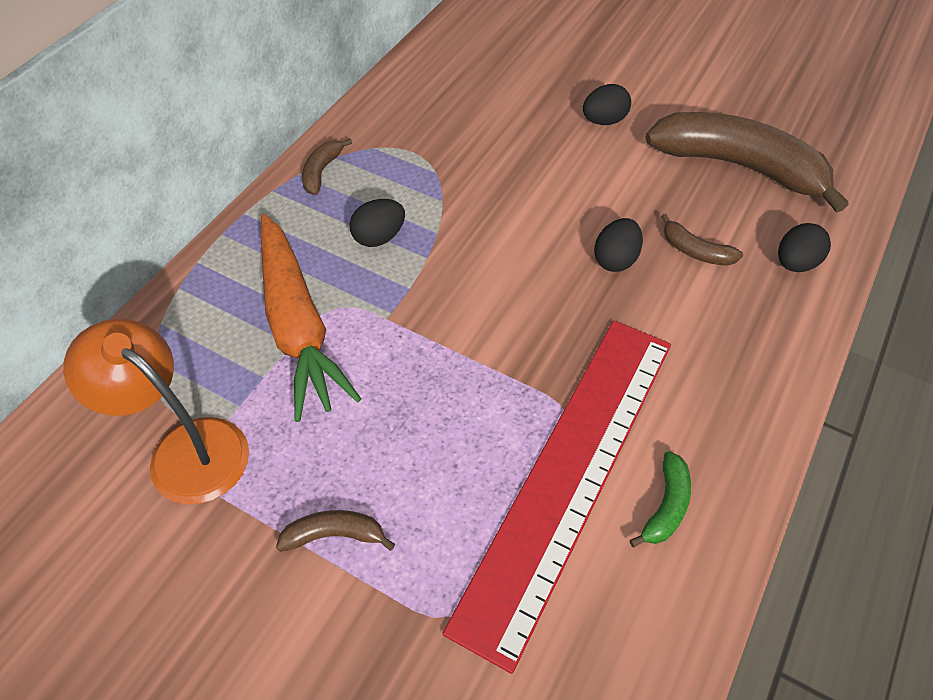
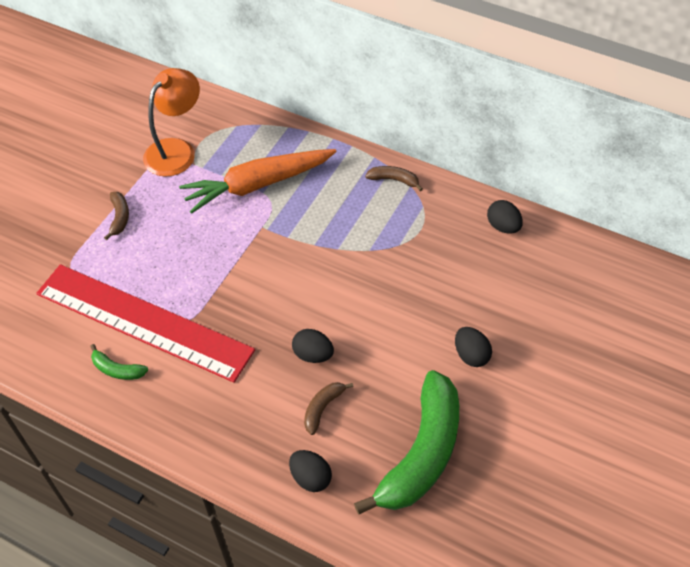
camera: 90 degrees right, 0 degrees up
black egg [349,199,405,247] -> black egg moved to [487,200,523,234]
brown banana [645,112,849,213] -> green banana [354,370,459,514]

